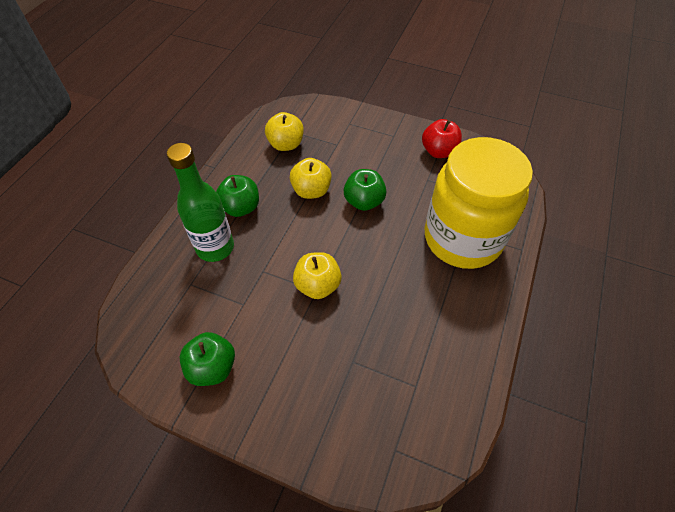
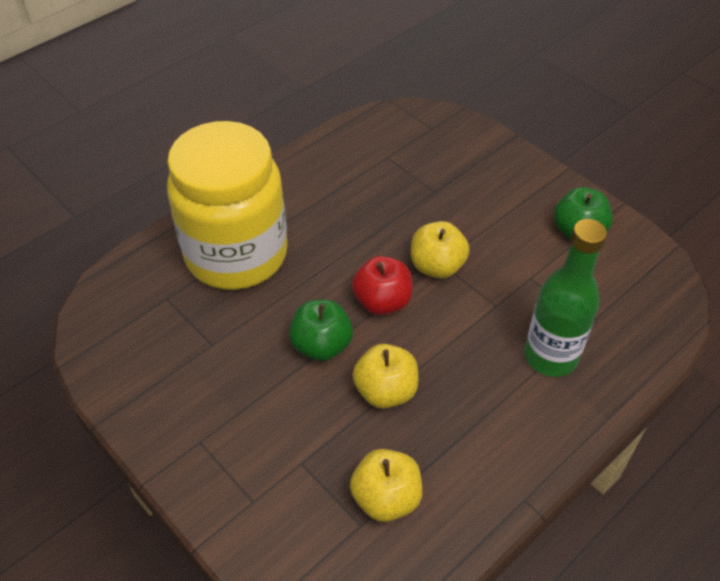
camera: 155 degrees left, 5 degrees down
green apple [216,175,259,217] -> none
red apple [422,119,462,158] -> red apple moved to [352,256,413,315]

